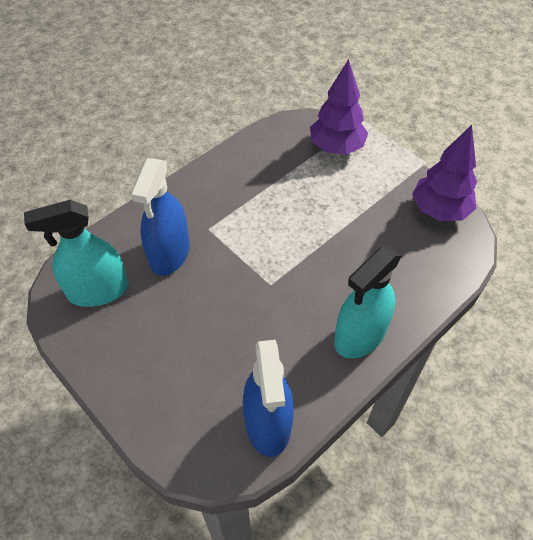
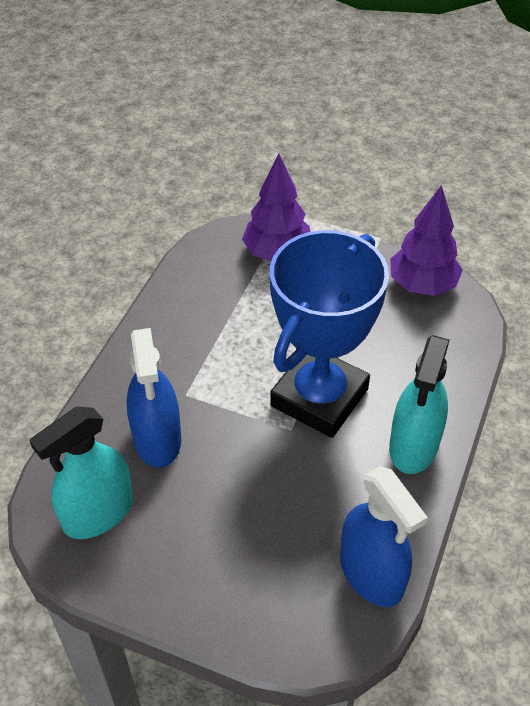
camera: 25 degrees left, 5 degrees down
none -> blue trophy [270,230,389,438]

